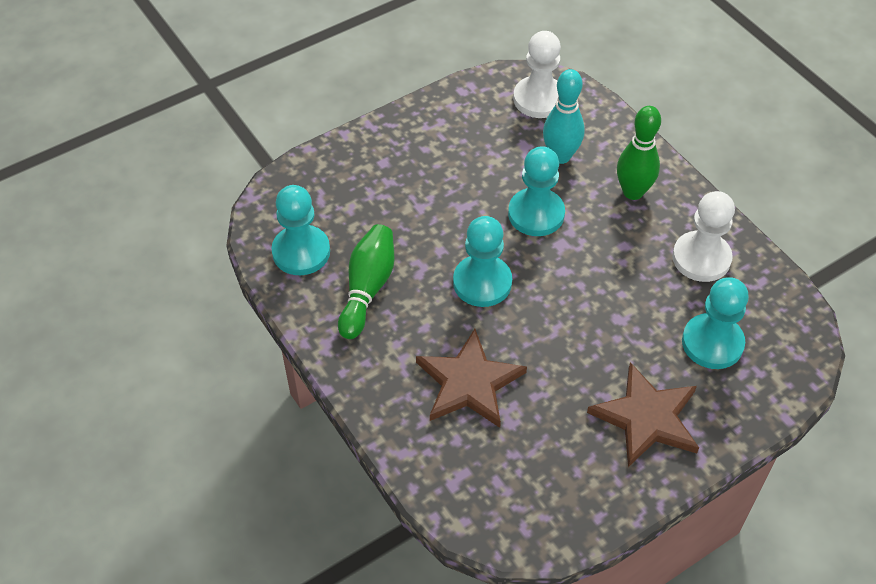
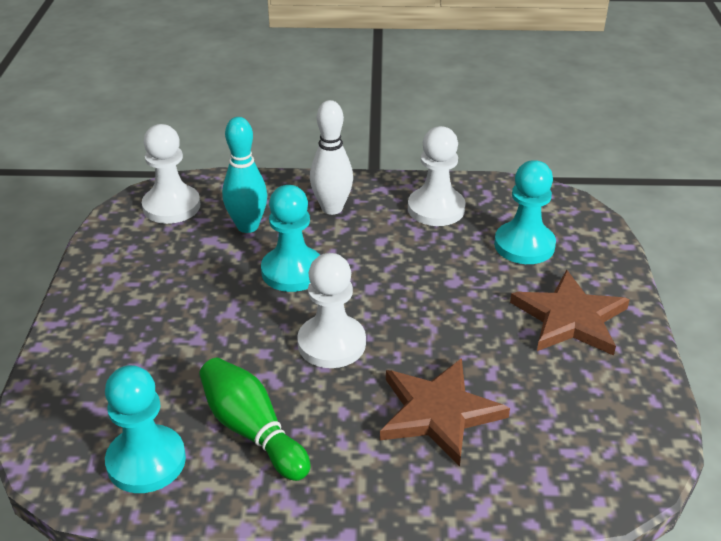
camera: 55 degrees left, 15 degrees down
turquoise pawn [453,216,512,307] -> white pawn [297,253,366,368]
green bowling pin [617,106,661,200] -> white bowling pin [310,100,353,215]

